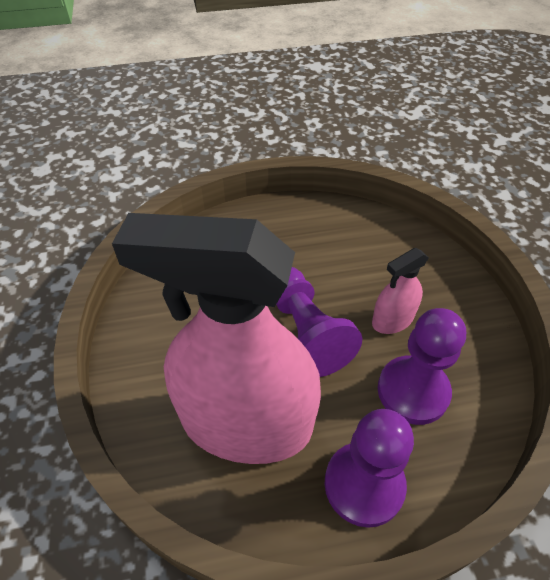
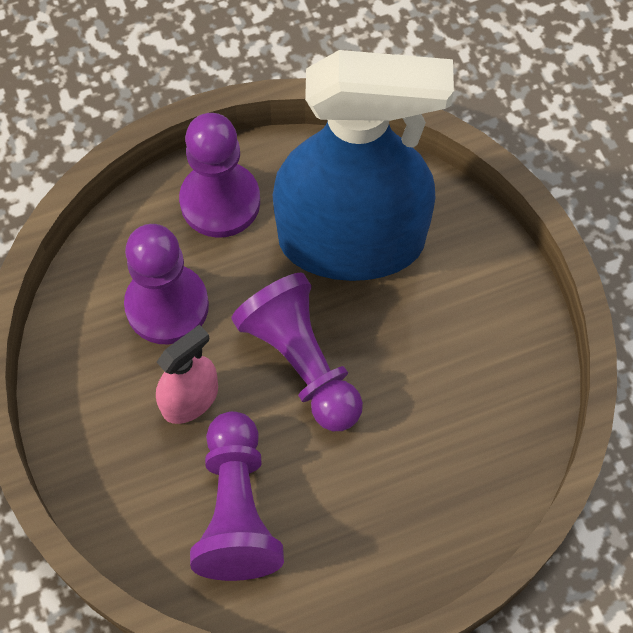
camera: 170 degrees right, 15 degrees up
pink spray bottle [112,213,321,464] -> blue spray bottle [273,50,454,281]
none -> purple pawn [190,411,284,581]

